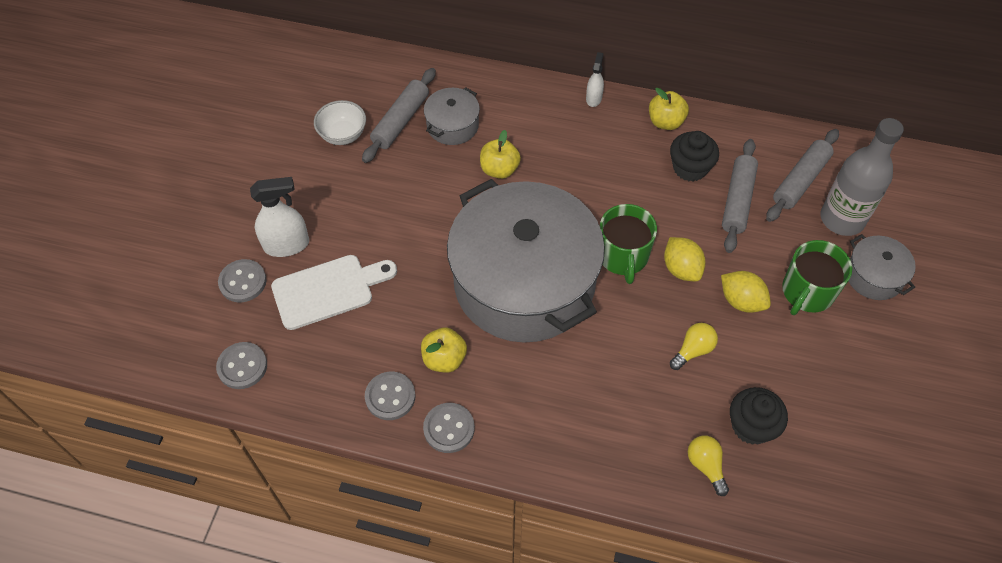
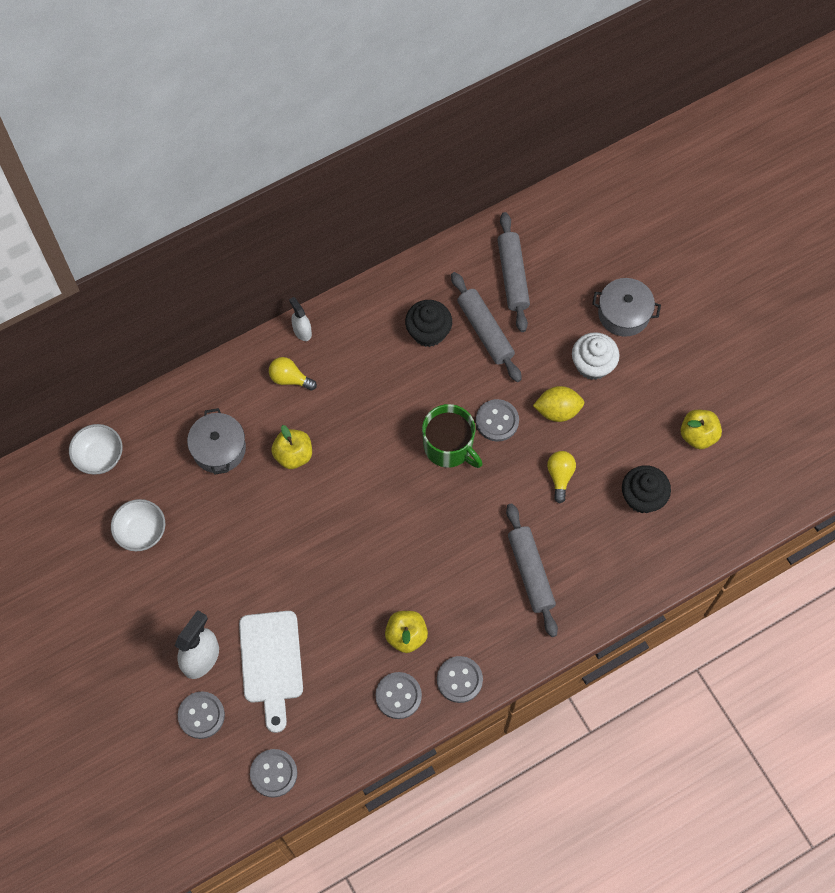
camera: 45 degrees left, 10 degrees up
white cutting board [271,255,397,330] -> white cutting board turned 150 degrees clockwise [239,611,303,733]
grey rolling pin [362,68,436,163] -> grey rolling pin moved to [506,504,558,637]
grey pot [447,179,605,343] -> none
yellow apple [649,88,689,130] -> yellow apple moved to [681,410,722,449]
yellow lemon [664,237,706,281] -> grey button [476,399,519,441]
yellow light bulb [688,436,729,496] -> yellow light bulb moved to [269,357,317,391]
green mug [782,240,852,315] -> white cupcake [572,332,620,380]
grey bottle [821,118,904,236] -> none
none -> white bowl [69,424,123,474]

